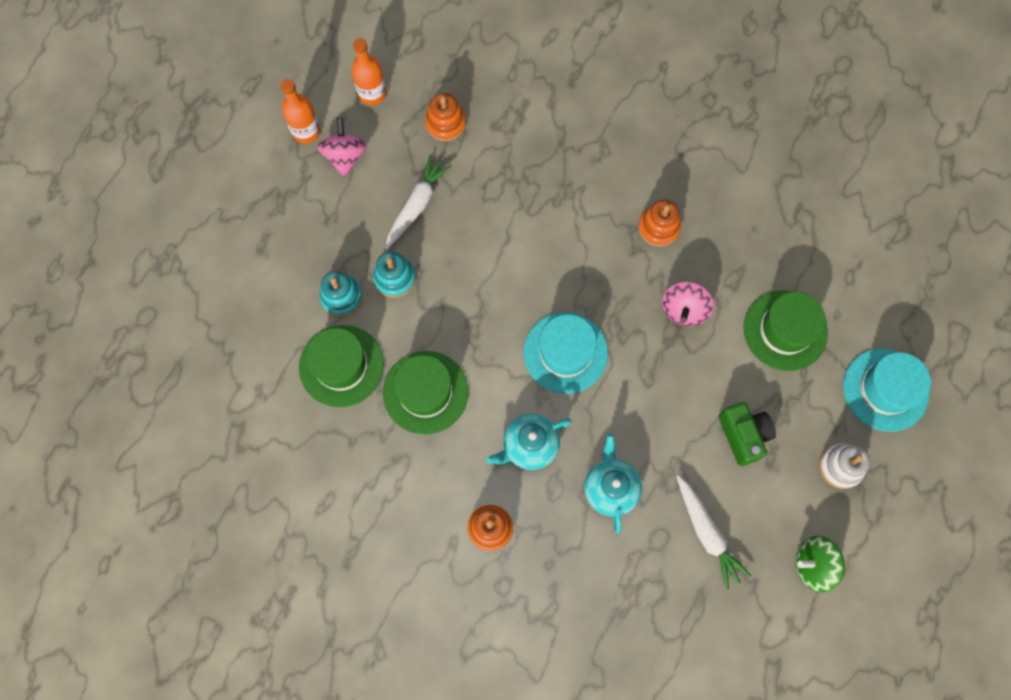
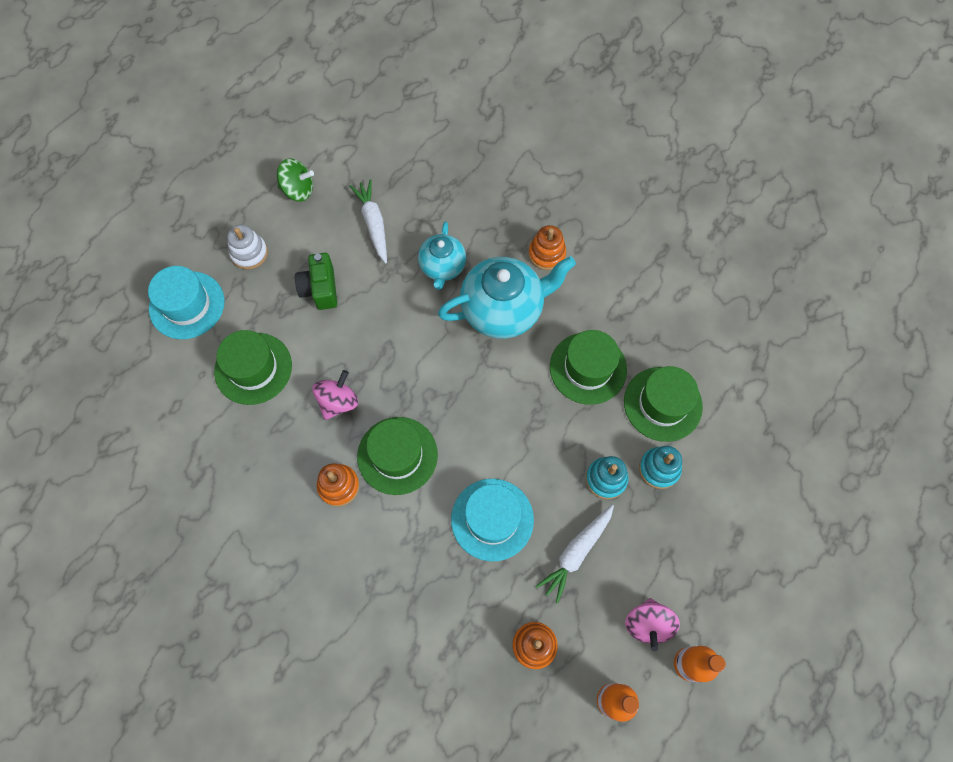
camera: 170 degrees left, 5 degrees down
turquoise teapot [486,413,572,470] -> turquoise teapot [438,256,576,339], size x1.68
turquoise hat [524,312,608,394] -> turquoise hat moved to [451,479,534,561]
none -> green hat [357,417,438,495]

